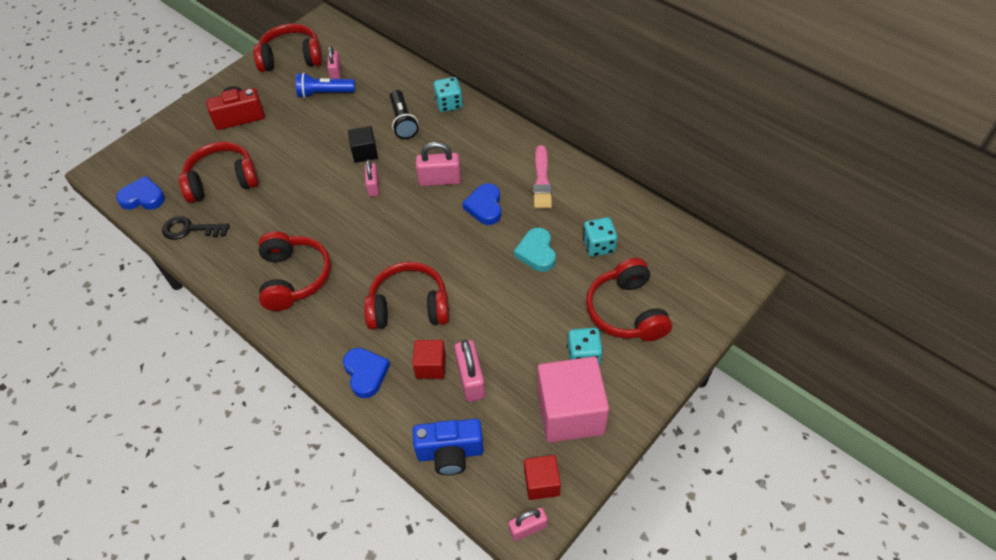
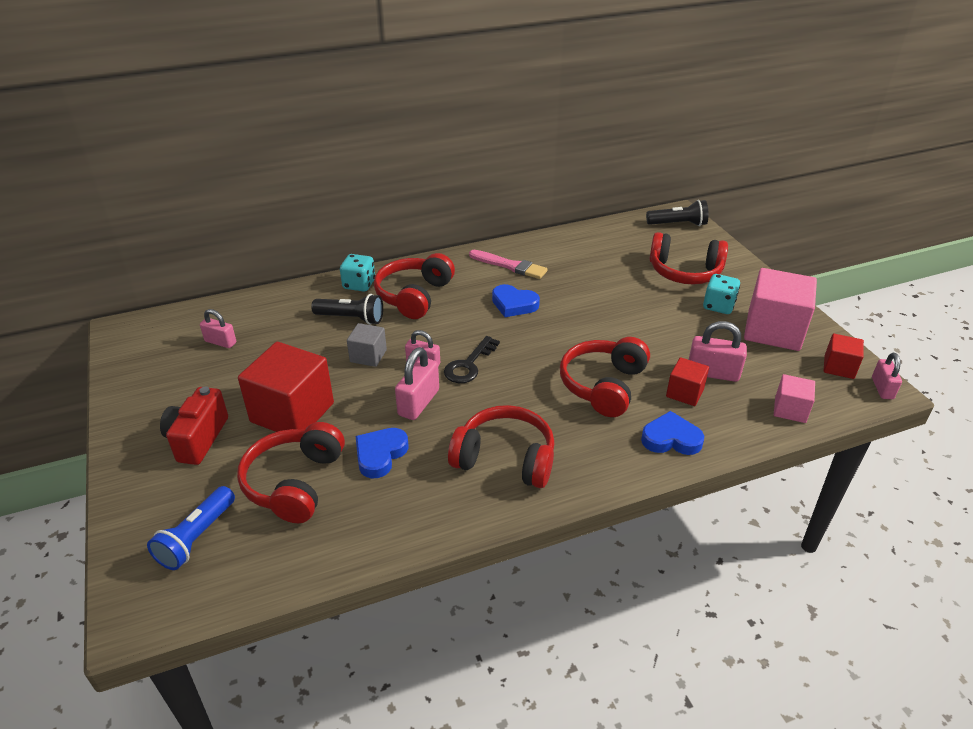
camera: 65 degrees left, 15 degrees down
blue heart [116,176,165,210] -> blue heart moved to [356,428,408,478]
black key [162,216,230,240] -> black key moved to [444,336,500,383]
red headphones [253,24,322,72] -> red headphones moved to [374,253,455,319]
blue flashlight [296,72,355,98] -> blue flashlight moved to [147,486,235,570]
black cube [348,126,378,163] -> grey cube [347,323,387,367]
blue camera [413,419,484,475] -> pink cube [774,374,815,423]
pink padlock [416,142,461,186] -> pink padlock moved to [395,347,439,420]
turquoise heart [514,228,556,272] -> none
turquoise dice [583,217,617,257] -> none
none -> red cube [238,342,334,432]
none -> black flashlight [646,200,709,226]

